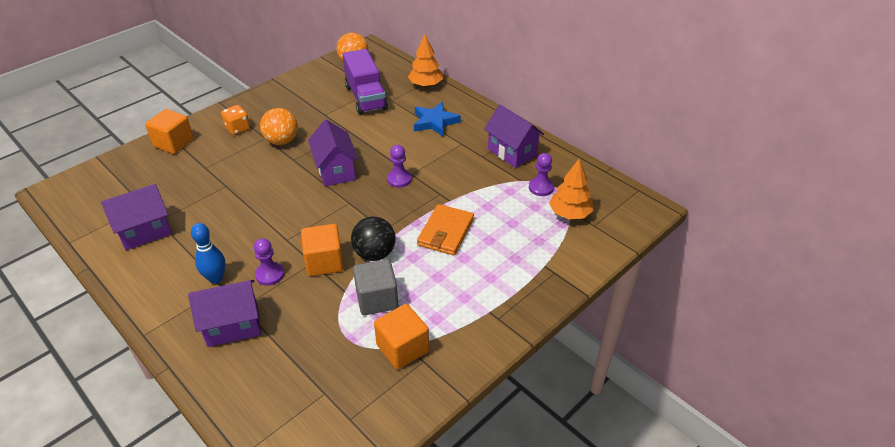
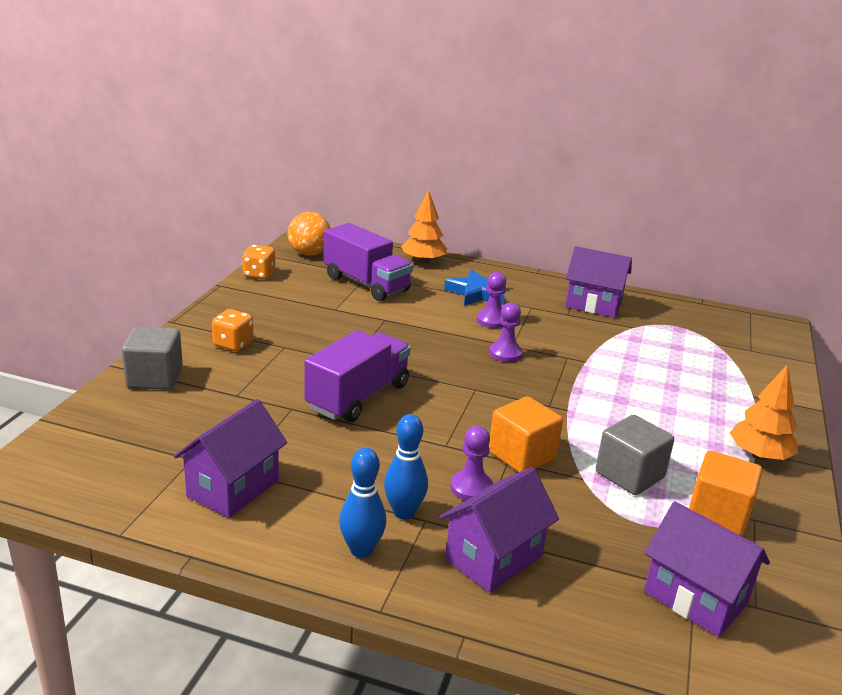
camera: 30 degrees left, 15 degrees down
orange cube [145,109,194,154] -> grey cube [122,327,183,390]
orange ball [260,108,298,145] -> none
purple house [308,119,358,186] -> purple house moved to [644,501,770,637]
black ball [351,217,396,261] -> none
orange wallet [417,204,474,255] -> none
purple pawn [529,153,554,196] -> purple pawn moved to [477,272,506,328]
orange tree [549,158,593,219] -> orange tree moved to [730,364,798,460]
none -> orange dice [242,245,275,279]
none -> purple truck [304,330,411,422]
none -> blue bowling pin [339,448,386,558]

